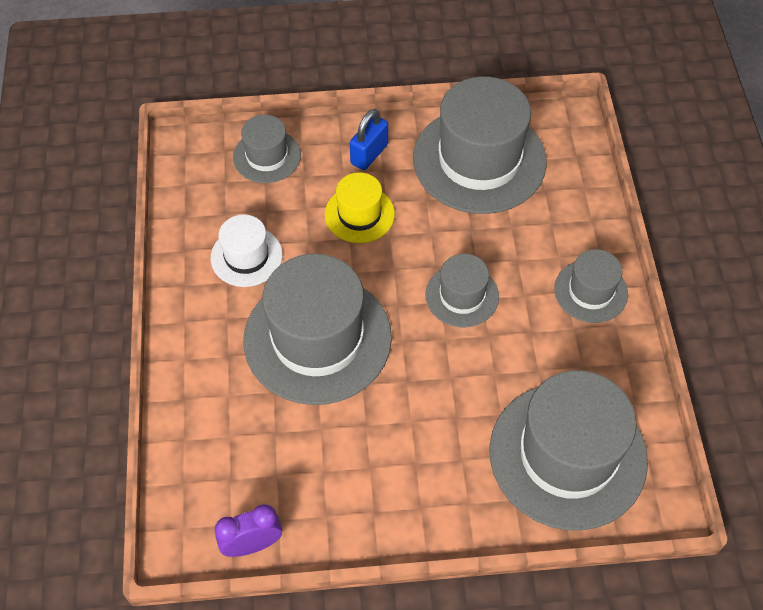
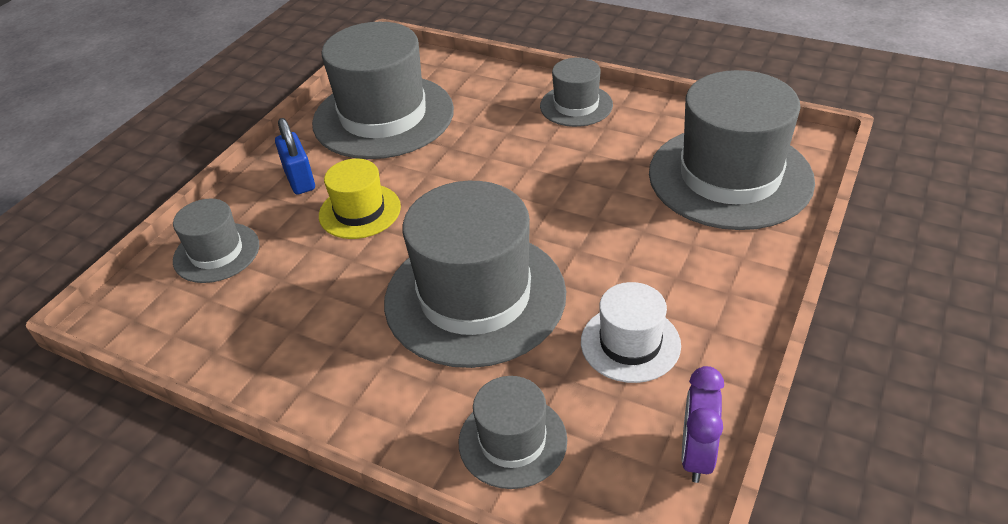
camera: 55 degrees left, 15 degrees down
white hat [211,215,283,287] -> white hat moved to [581,282,681,383]
grey hat [425,254,499,327] -> grey hat moved to [459,376,567,489]

